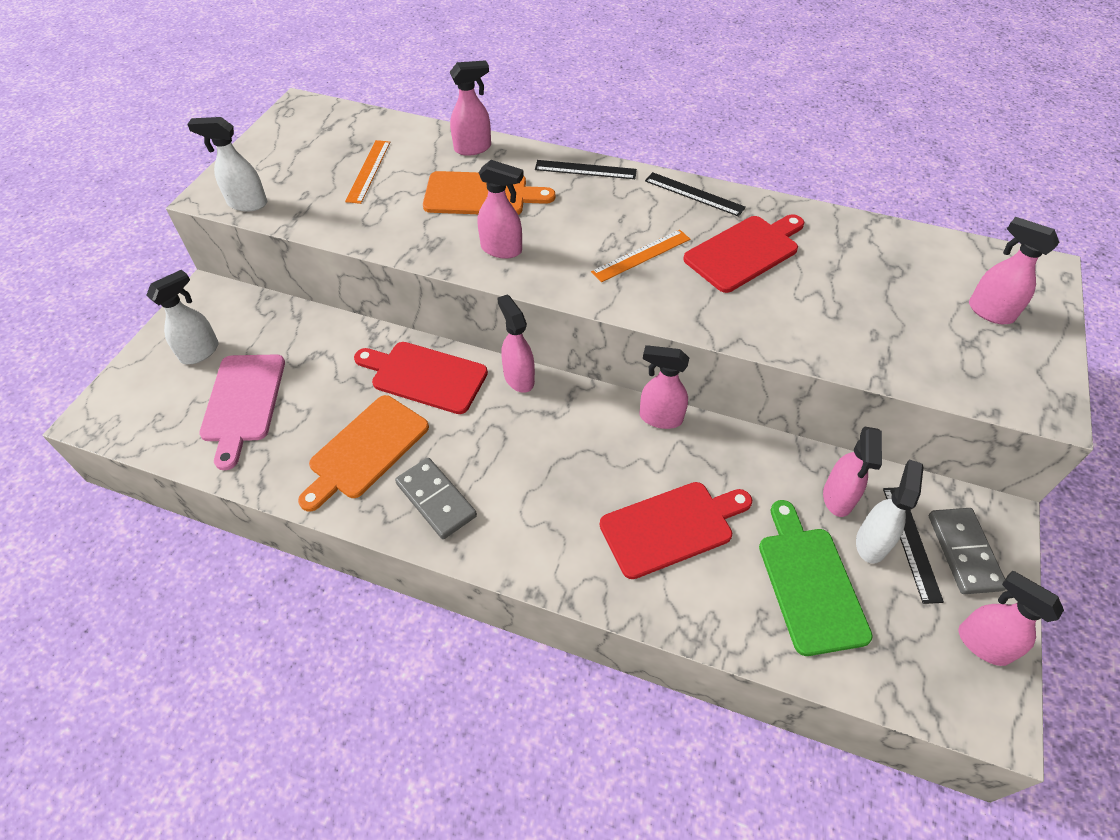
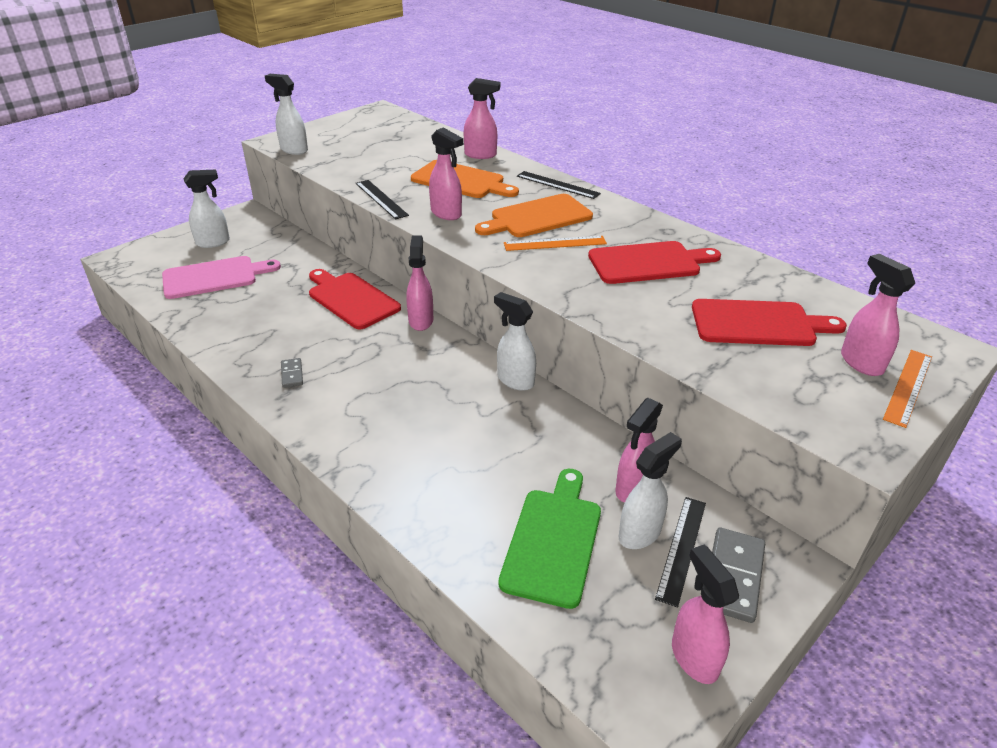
camera: 25 degrees right, 15 degrees down
pink cutting board [199,354,285,470] -> pink cutting board turned 135 degrees counterclockwise [162,256,281,299]
orange cutting board [298,395,429,512] -> orange cutting board moved to [475,194,593,237]
orange ruler [345,140,390,204] -> orange ruler moved to [883,350,932,428]
grey domino [395,458,477,539] -> grey domino [281,358,303,388], size x0.54
red cutting board [600,482,752,579] -> red cutting board moved to [692,299,847,346]
pink spray bottle [640,345,689,429] -> white spray bottle [494,292,536,391]
black ruler [645,172,746,217] -> black ruler moved to [356,180,409,219]

